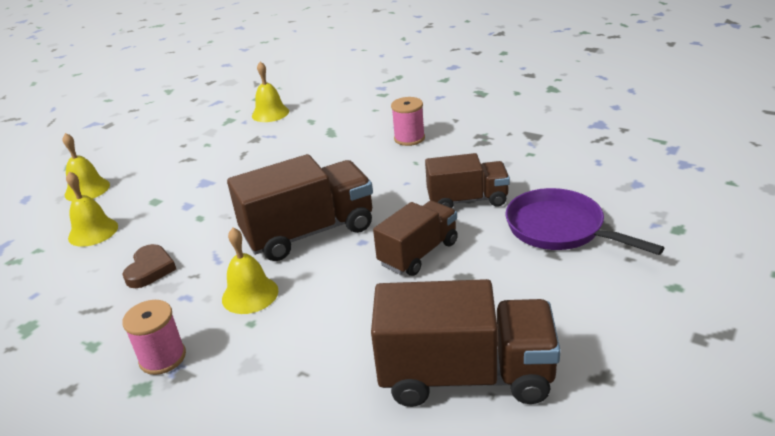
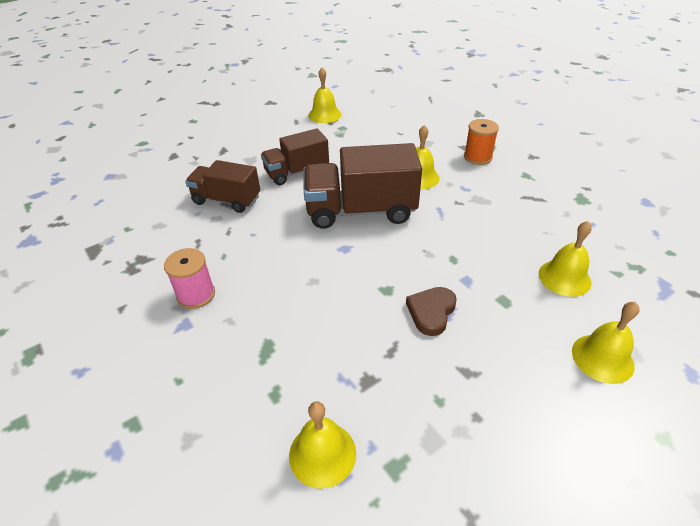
camera: 160 degrees left, 10 degrees up
brown heart [122,244,176,288] -> brown heart moved to [406,287,457,336]
pink spool [122,300,186,375] -> orange spool [464,119,499,165]
brown truck [371,279,561,407] -> yellow bell [308,68,341,123]
purple pan [506,188,664,255] -> none

